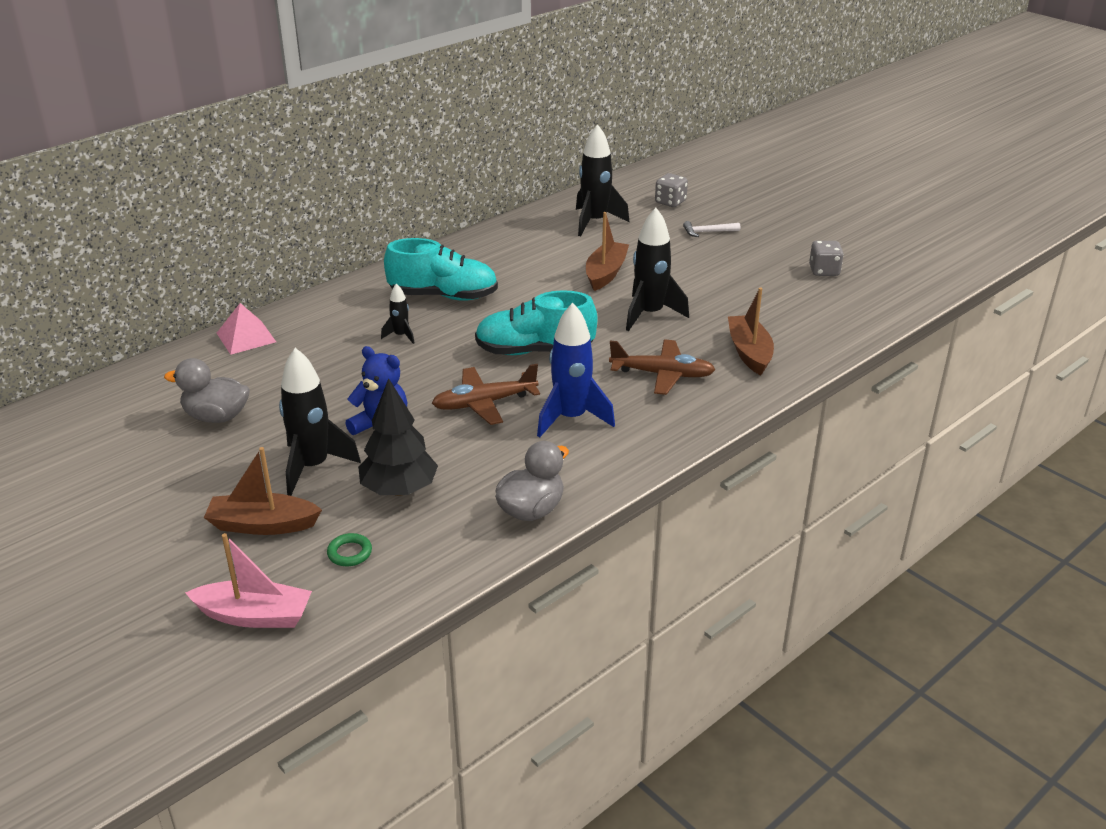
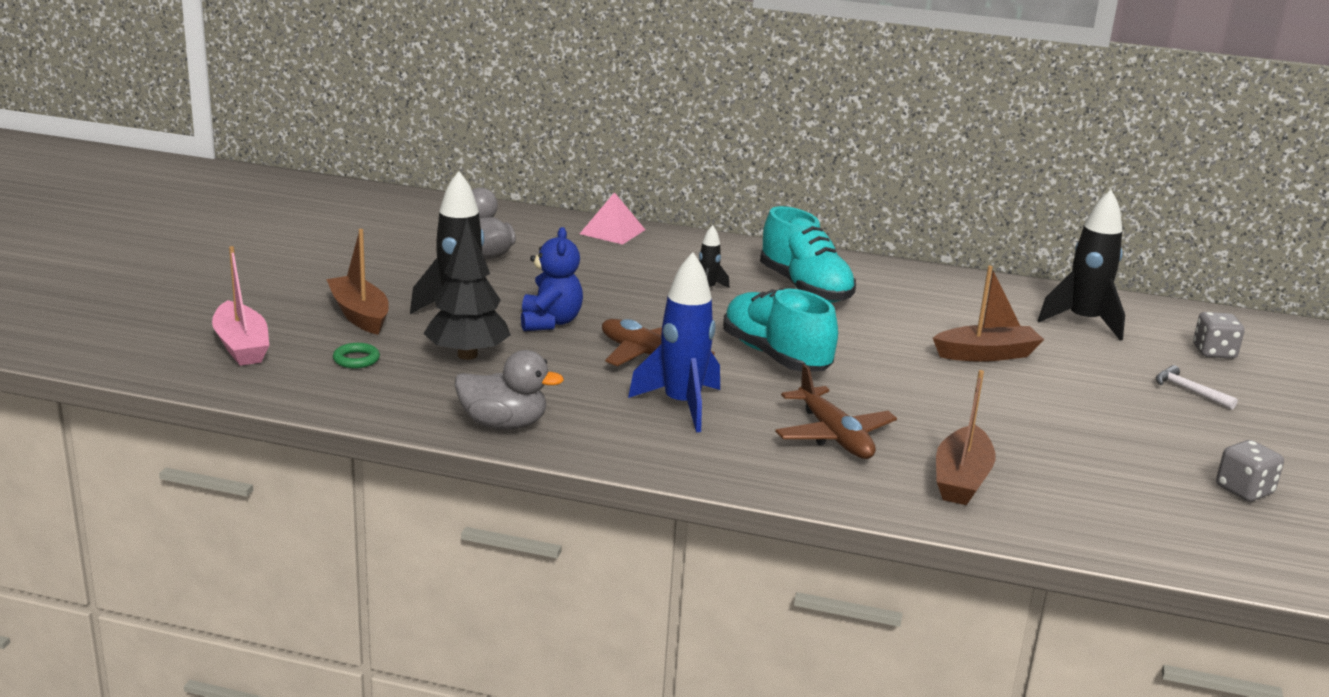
camera: 55 degrees right, 10 degrees down
black rocket [626,208,689,331] -> none
brown boat [728,288,774,375] -> brown boat turned 150 degrees clockwise [936,370,996,505]

